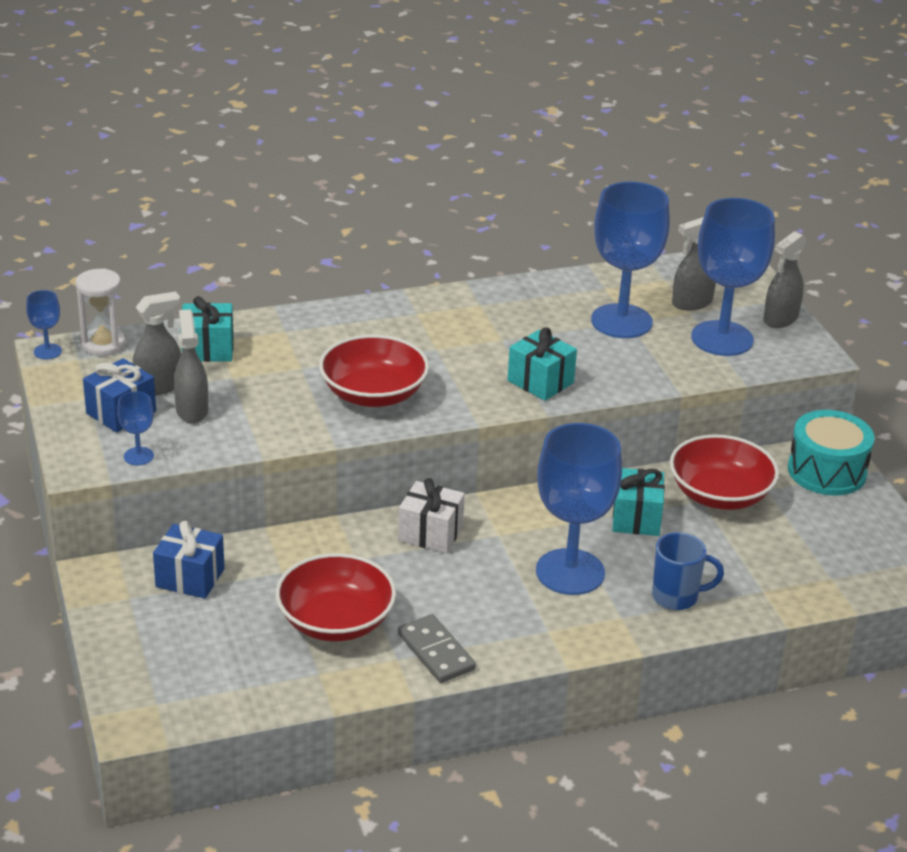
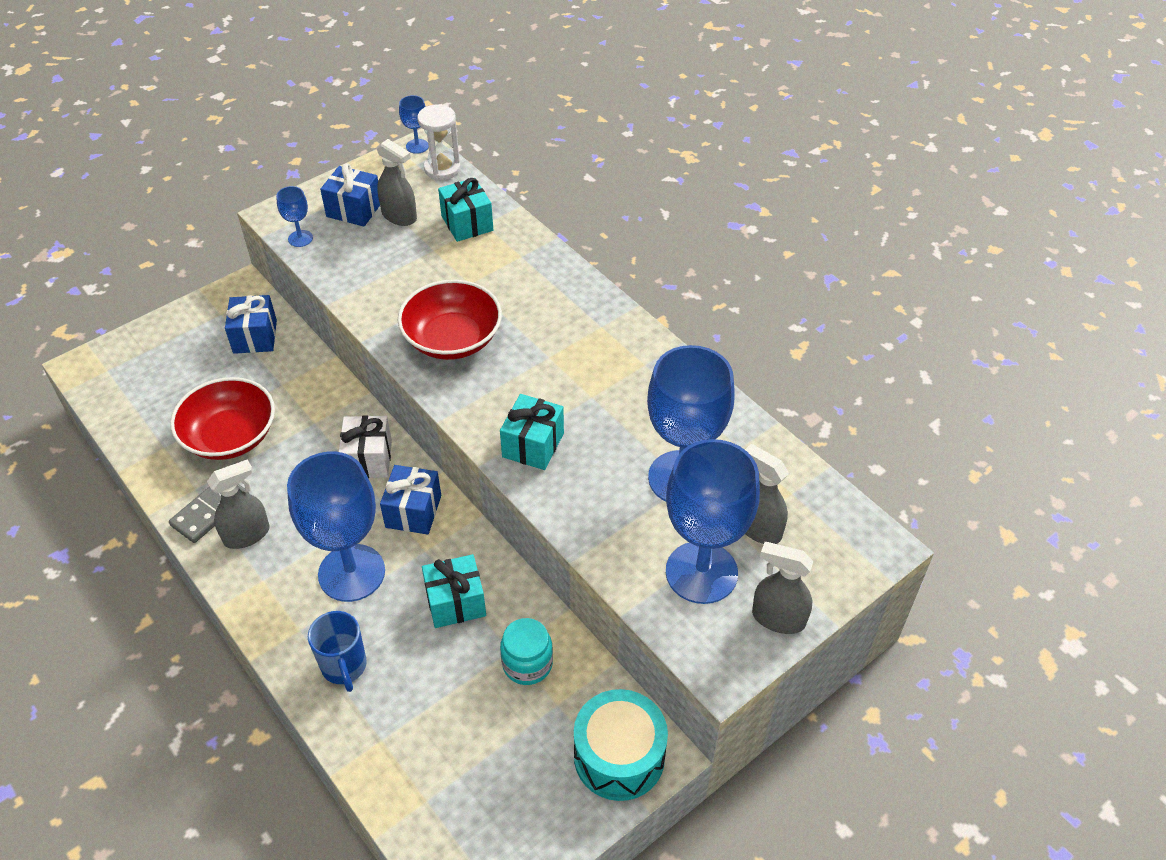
camera: 70 degrees right, 15 degrees up
grey spray bottle [174,310,208,423] -> grey spray bottle moved to [207,459,270,549]
red bowl [670,434,779,510] -> turquoise jar [500,618,553,685]
none -> blue gift [380,465,441,535]

